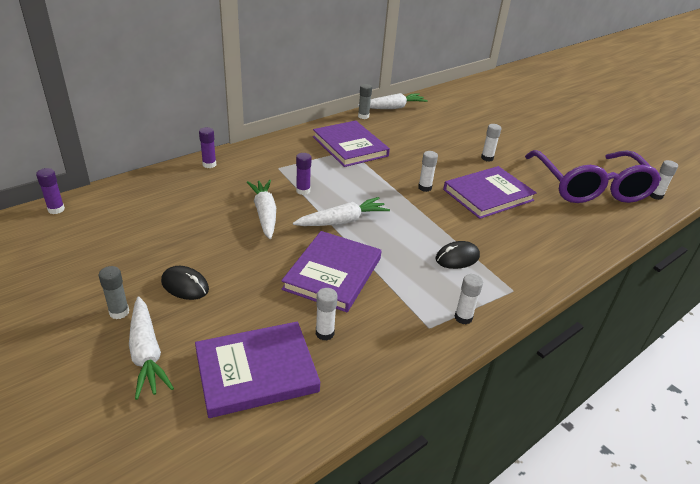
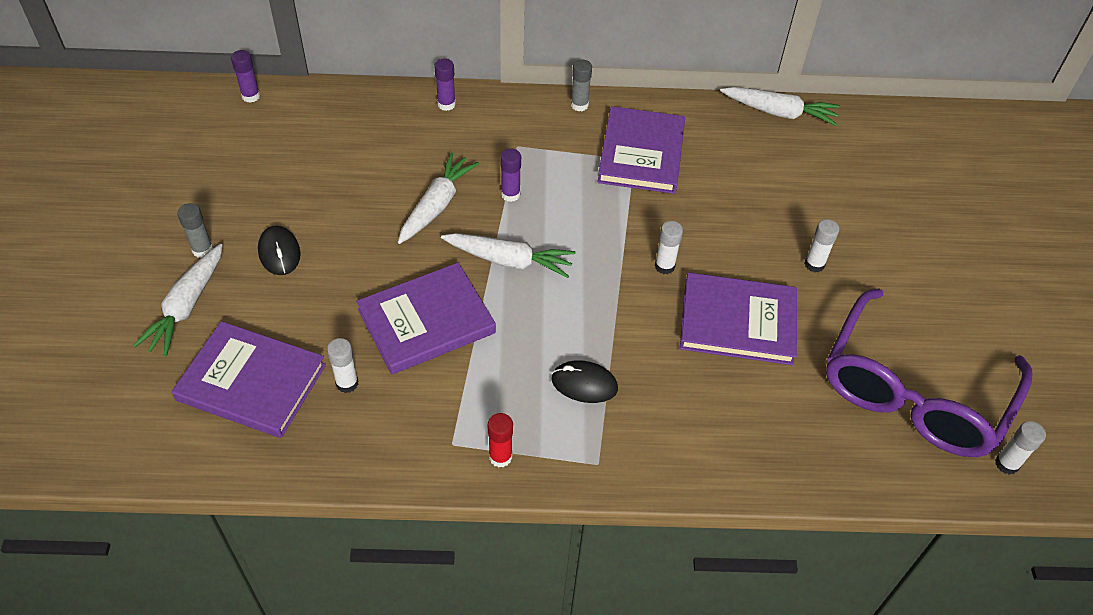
camera: 40 degrees right, 15 degrees up
grey glue stick [358,84,372,119] -> grey glue stick moved to [571,59,592,111]
white glue stick [455,274,483,324] -> red glue stick [488,413,513,467]

